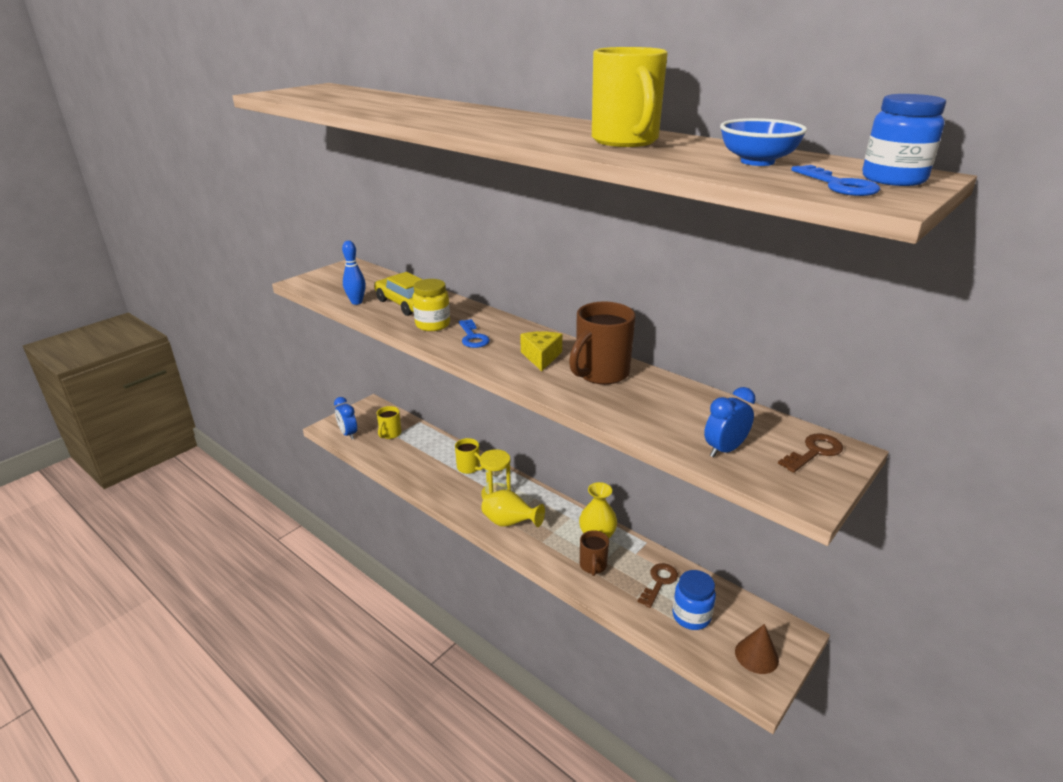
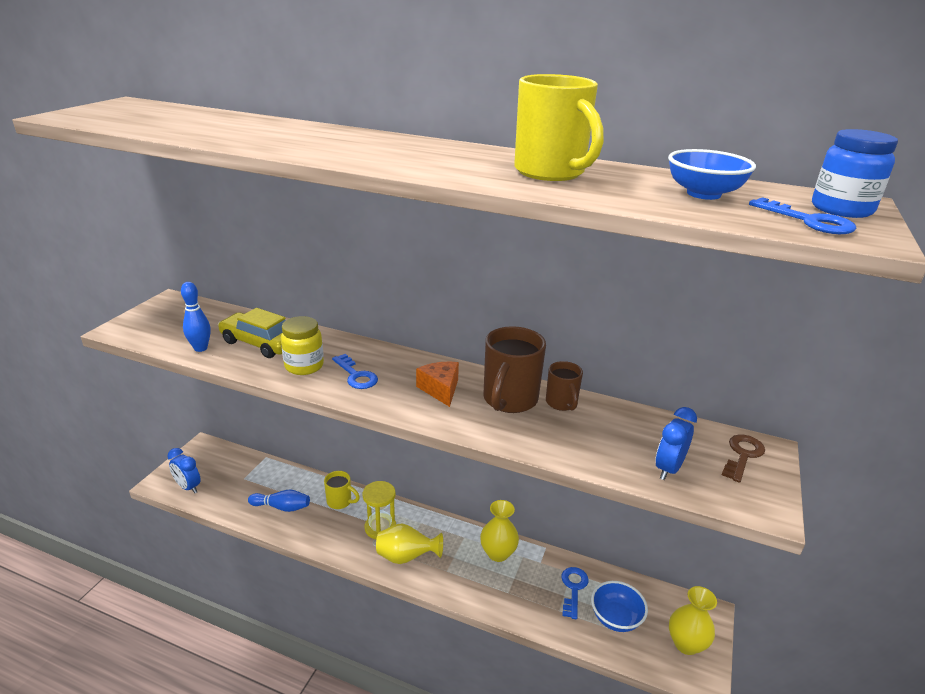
camera: 20 degrees left, 0 degrees up
yellow mug [377,406,401,439] -> none
yellow cheese [520,331,562,371] -> orange cheese [416,362,459,407]
brown mug [580,530,609,576] -> brown mug moved to [546,361,583,411]
brown key [637,563,678,608] -> blue key [561,567,588,619]
blue jar [673,570,716,630] -> blue bowl [591,581,648,632]
brown cone [735,624,779,674] -> yellow vase [669,586,717,655]
none -> blue bowling pin [248,490,310,512]

